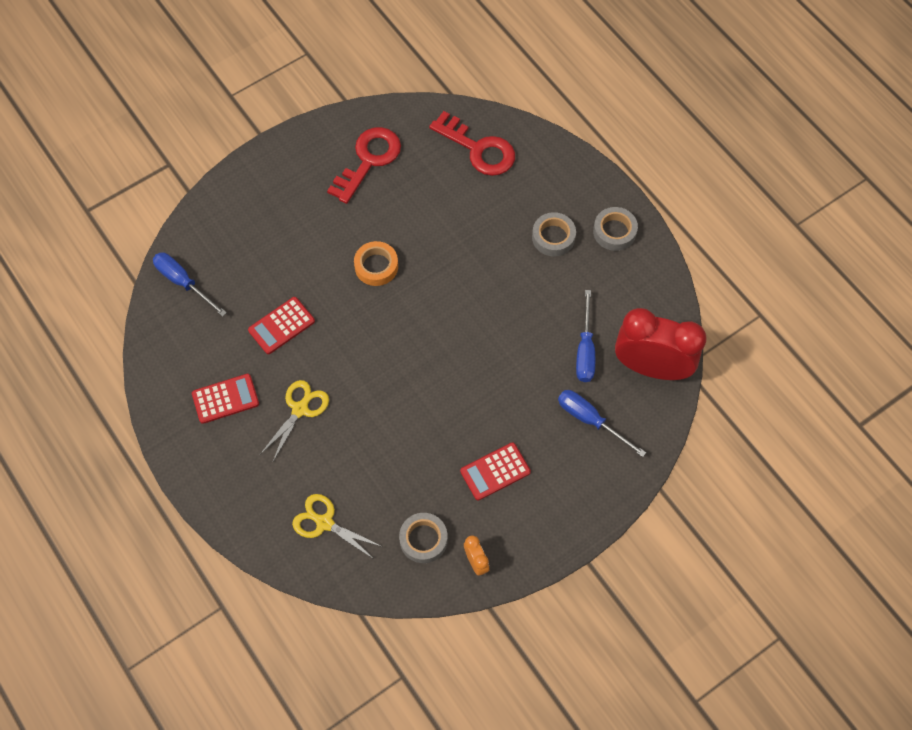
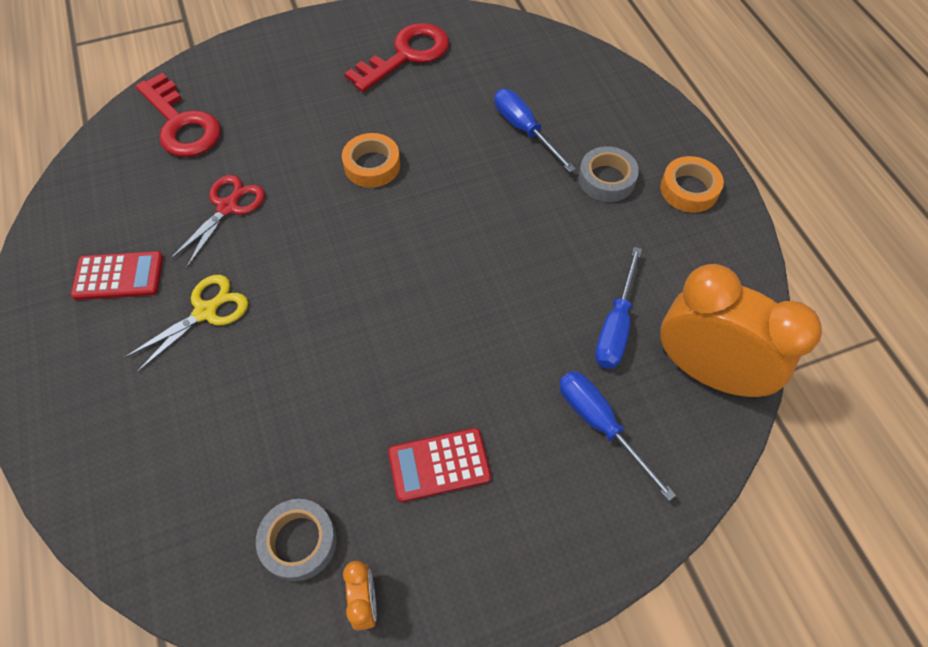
camera: 15 degrees right, 5 degrees down
blue screwdriver [153,253,227,317] -> blue screwdriver moved to [494,89,576,172]
red calculator [248,297,315,354] -> red scissors [170,175,265,268]
yellow scissors [292,494,383,560] -> none
red key [429,111,515,176] -> red key moved to [136,73,221,157]
grey tape [593,207,638,251] -> orange tape [660,156,724,213]
red clock [615,308,707,380] -> orange clock [660,264,822,397]

